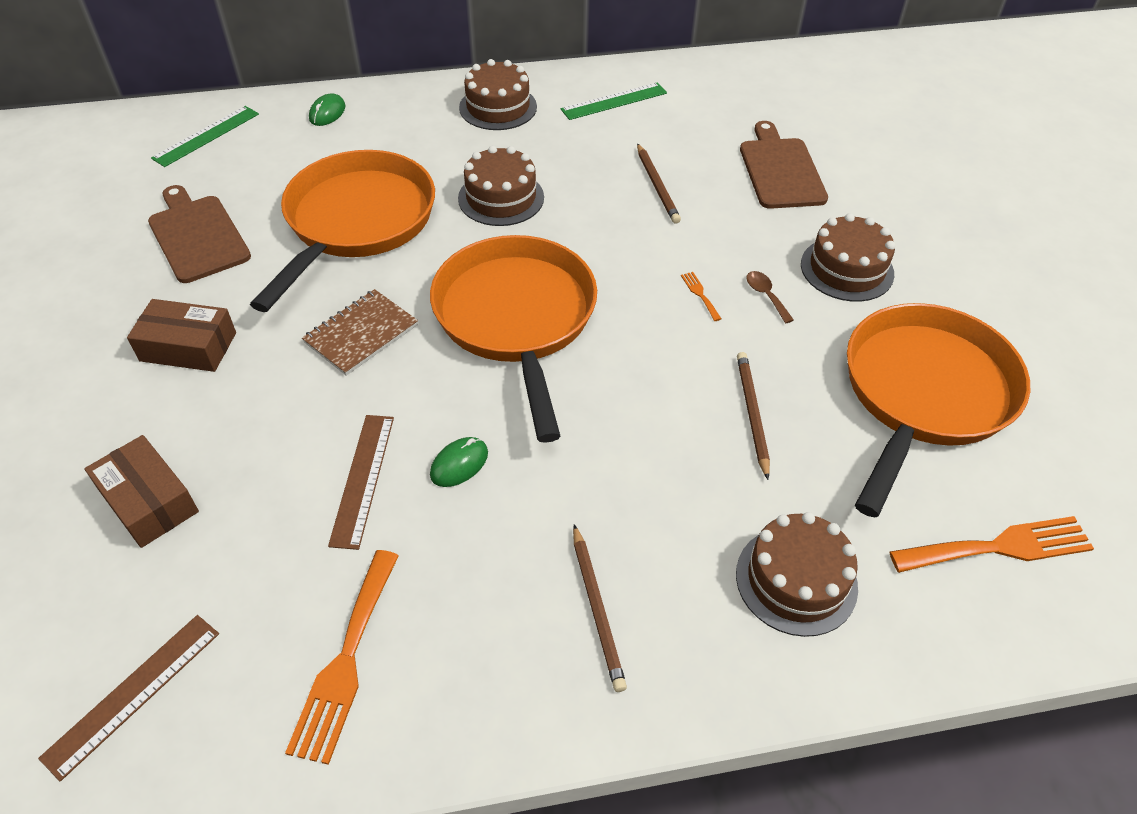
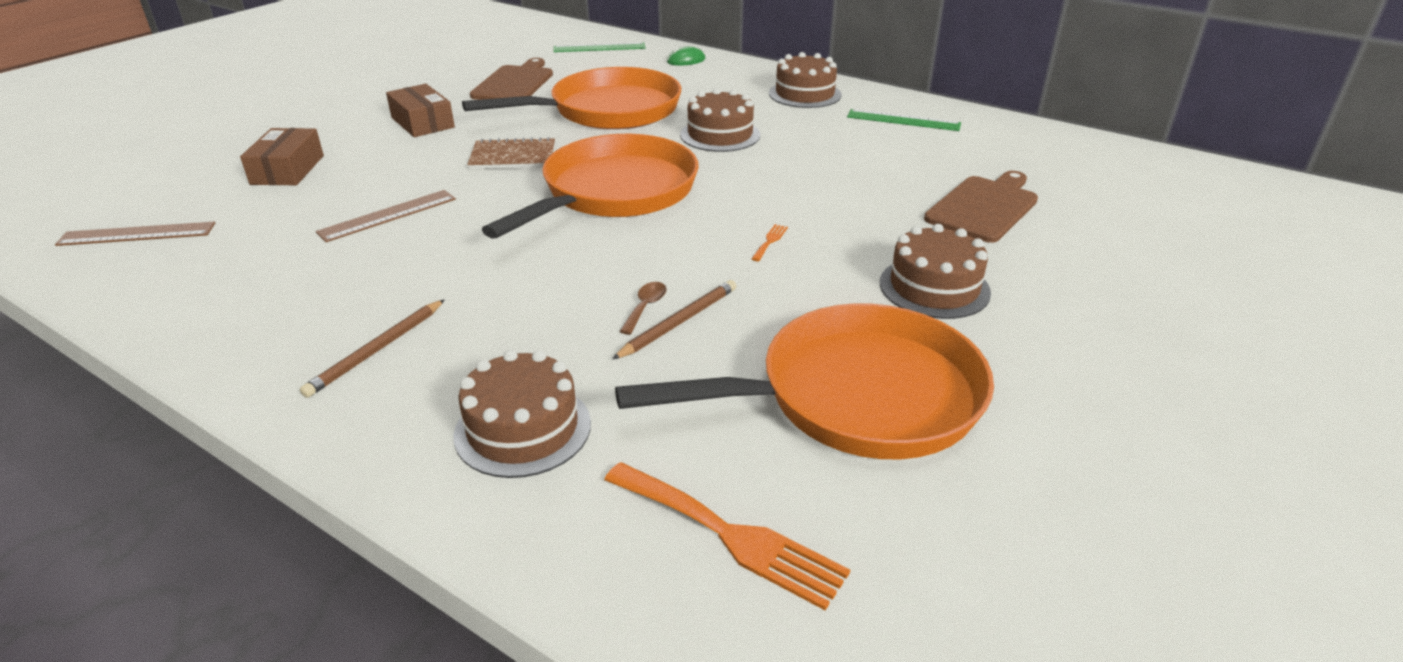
camera: 45 degrees right, 15 degrees down
orange fork [285,550,399,765] -> none
green mouse [430,437,488,487] -> none
brown pencil [637,143,681,224] -> none
brown spoon [746,271,794,324] -> brown spoon moved to [620,282,667,335]

